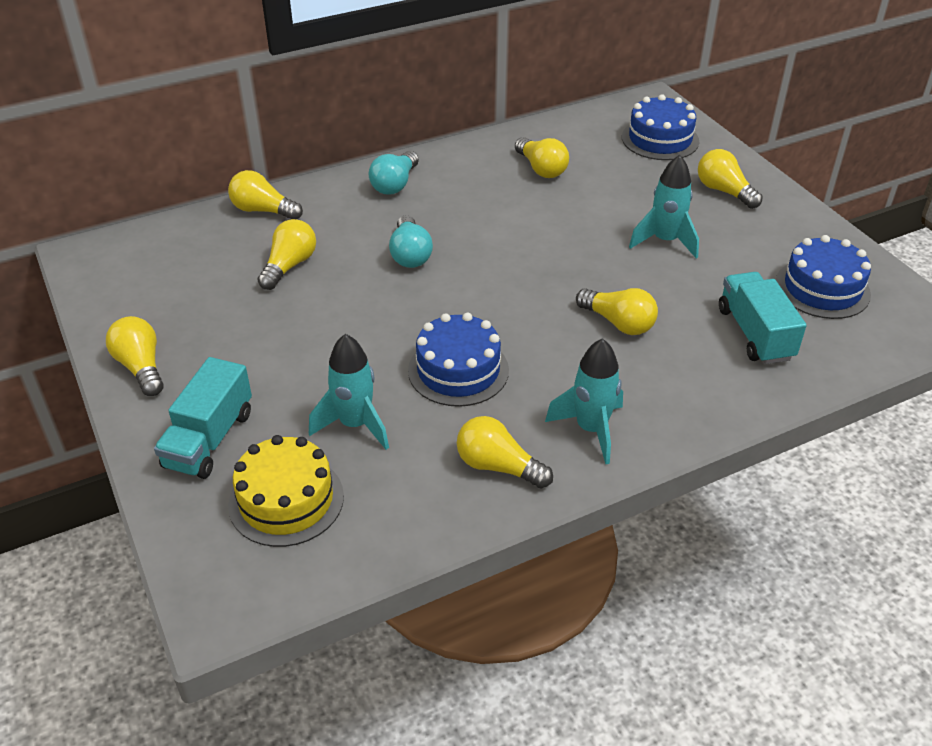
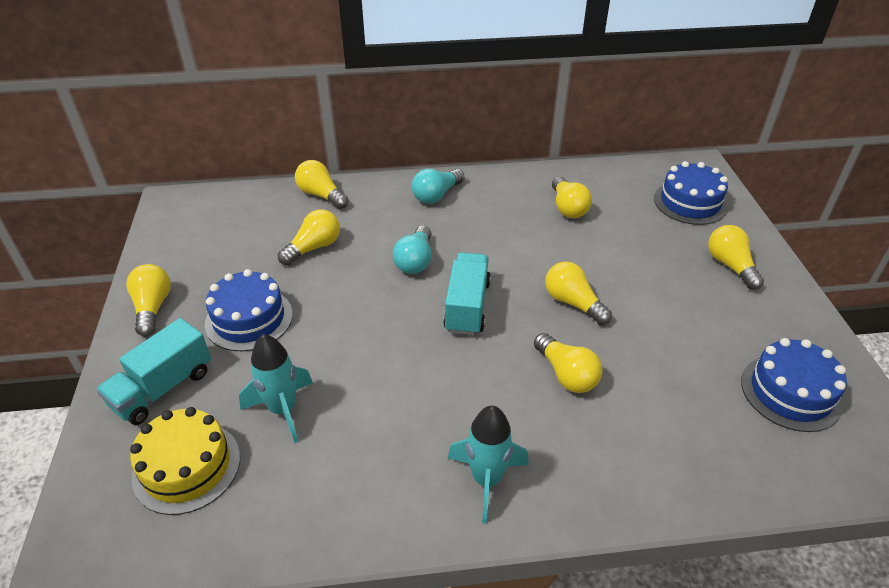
camera: 20 degrees right, 0 degrees up
blue cake [408,313,509,407] -> blue cake moved to [205,269,293,351]
yellow light bulb [457,416,553,489] -> yellow light bulb moved to [545,261,612,325]
turquoise rocket [629,155,699,258] -> none
turquoise truck [719,272,807,364] -> turquoise truck moved to [443,252,491,335]

